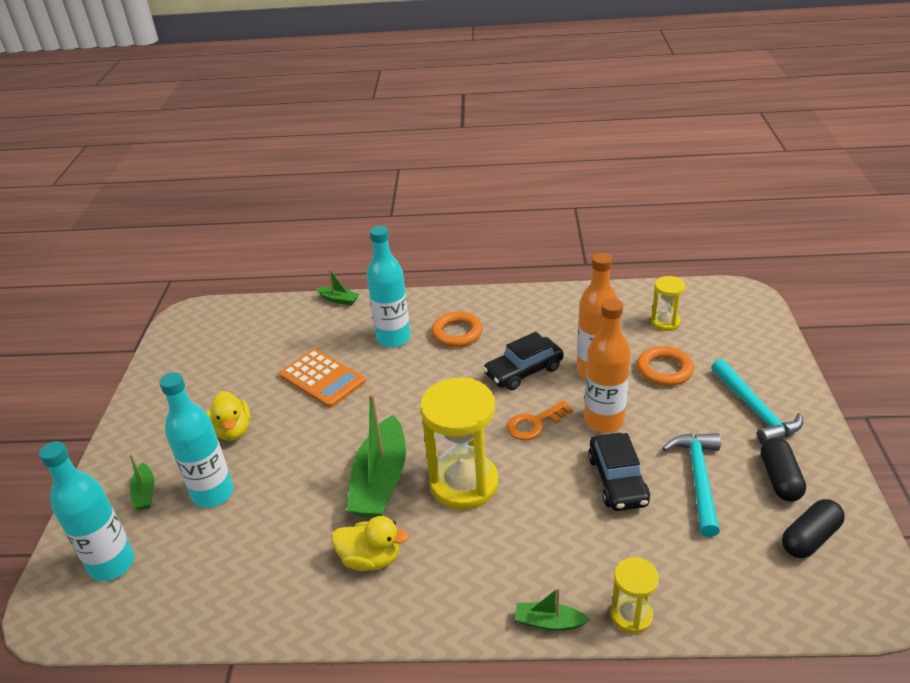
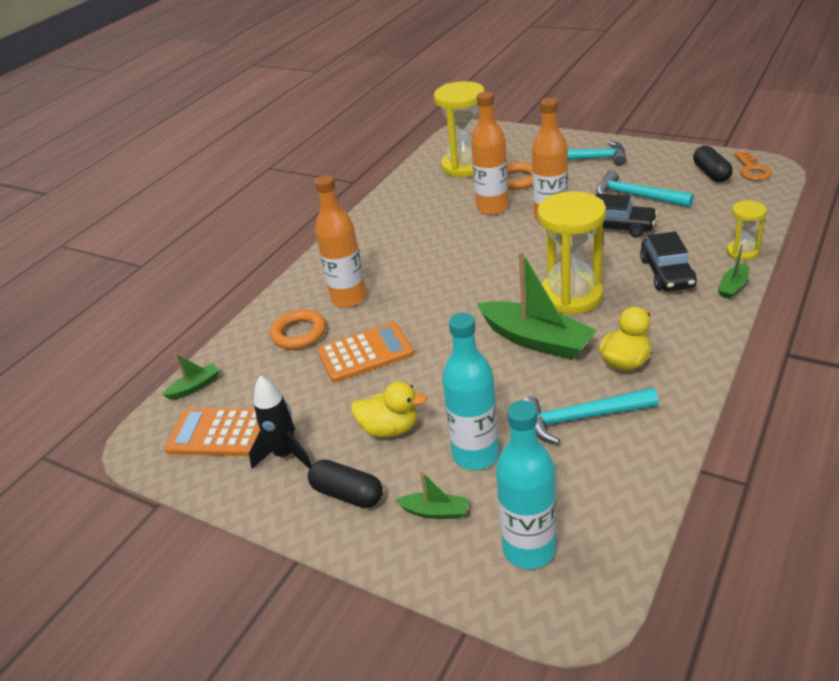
camera: 60 degrees left, 0 degrees up
green boat [316,267,359,305] -> green boat moved to [163,353,220,400]
turquoise bottle [367,226,411,348] -> orange bottle [315,175,367,308]
orange ring [431,311,482,347] -> orange ring moved to [270,310,326,350]
black car [483,332,564,390] -> black car moved to [640,231,697,291]
orange key [507,400,573,440] -> orange key moved to [734,151,772,180]
yellow hourglass [651,276,685,331] -> yellow hourglass [434,81,485,178], size x1.96
black capsule [761,438,806,502] -> black capsule moved to [308,460,383,508]
none -> orange calculator [165,408,260,456]
none -> black rocket [249,375,312,469]
none -> turquoise hammer [523,388,659,444]

